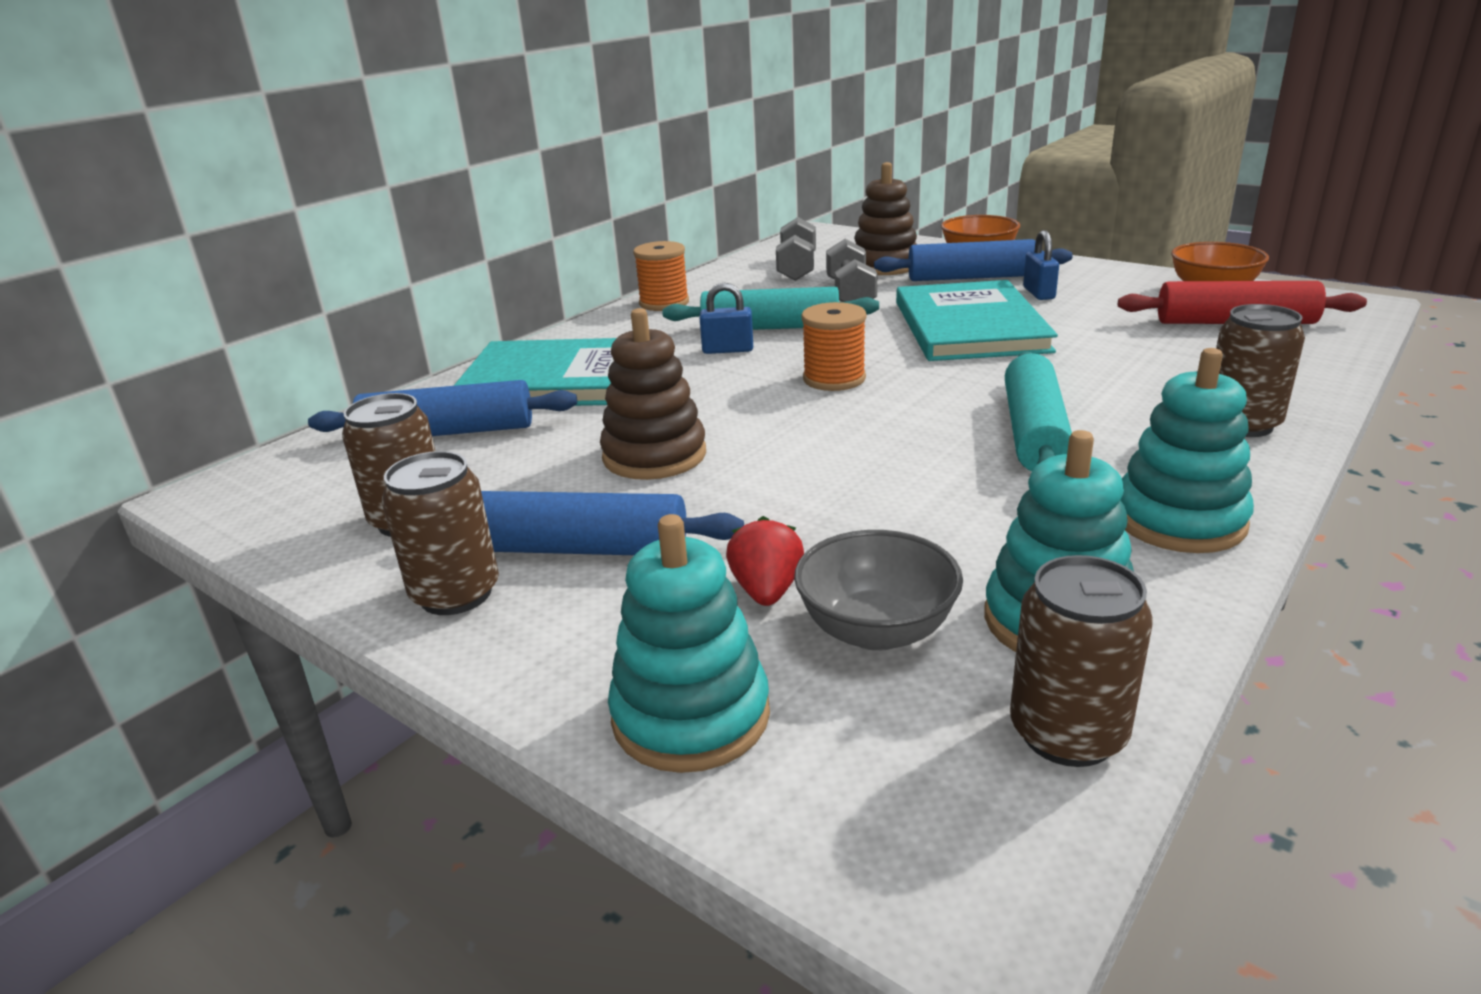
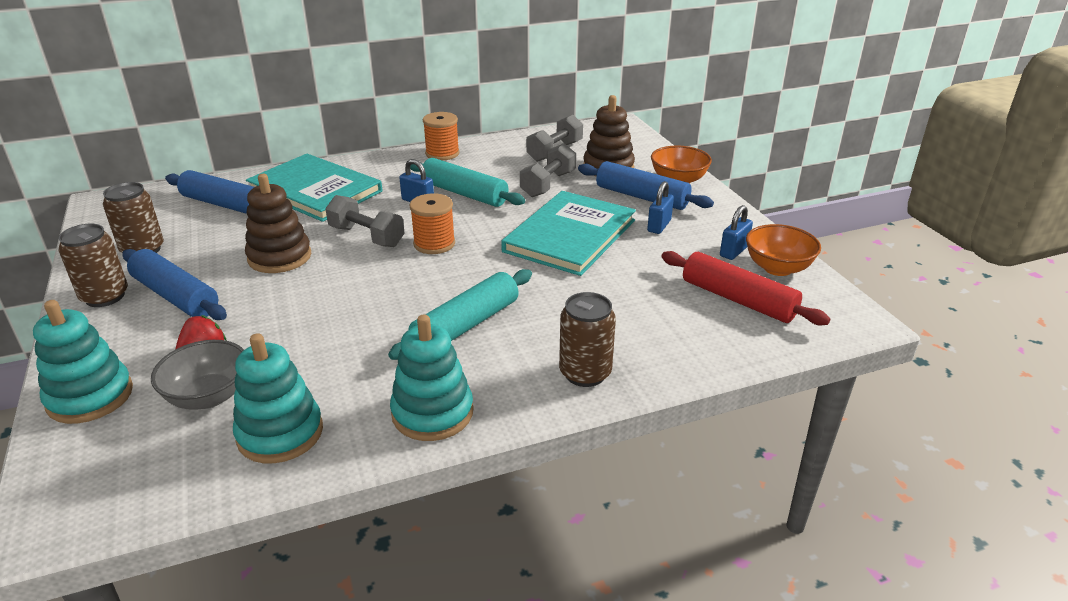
camera: 30 degrees right, 5 degrees up
brown can [1010,555,1153,767] -> none
none -> grey dumbbell [325,195,404,247]
none -> blue padlock [720,205,753,260]

